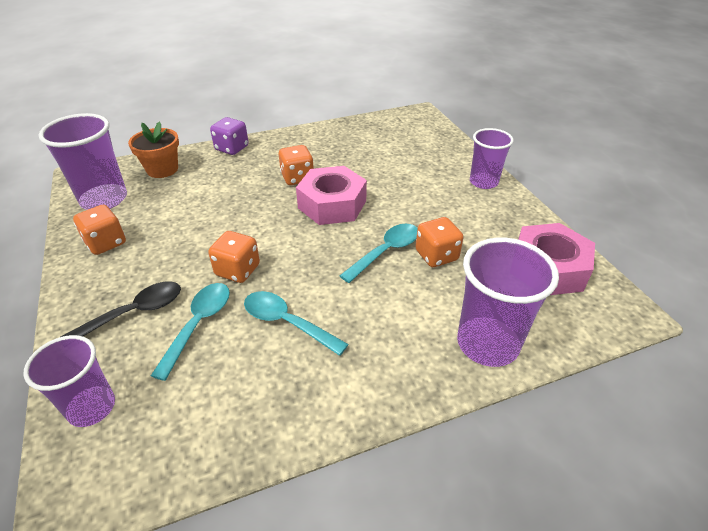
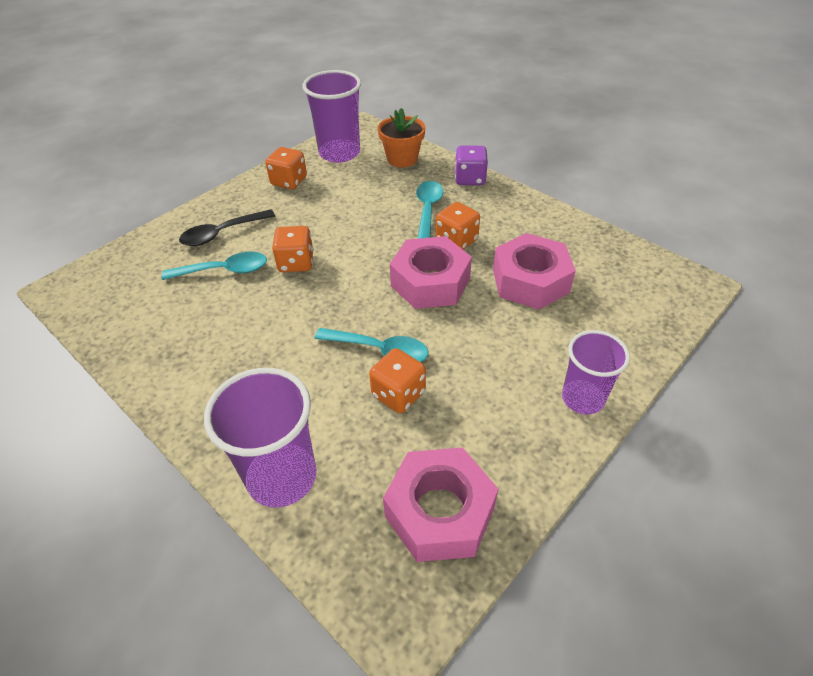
camera: 65 degrees right, 5 degrees up
purple cup [24,335,115,427] -> none
black spoon [61,281,181,337] -> black spoon turned 120 degrees clockwise [179,209,275,246]
turquoise spoon [244,291,349,356] -> turquoise spoon moved to [416,181,443,239]
none -> pink nut [493,233,576,310]

